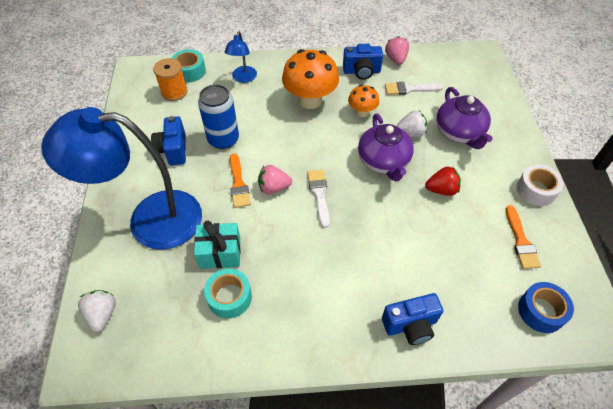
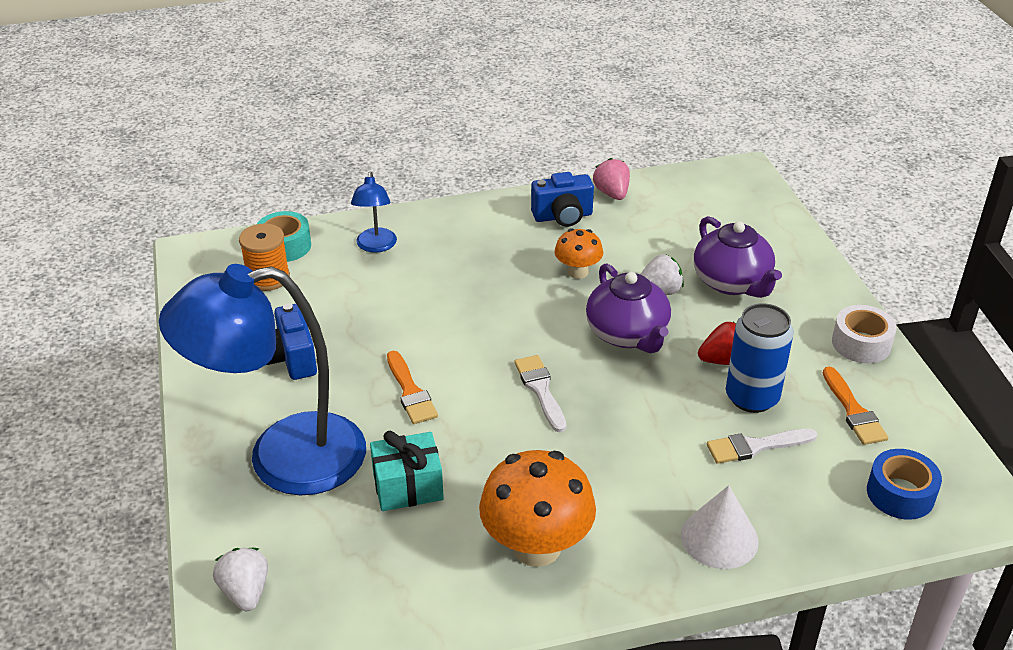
camera: 10 degrees left, 15 degrees down
blue can [198,84,239,149] -> blue can moved to [726,304,794,413]
turquoise tape [204,268,252,319] -> none
pink strawberry [258,165,292,194] -> none
orange mushroom [282,49,339,109] -> orange mushroom moved to [479,450,596,567]
blue camera [382,293,443,345] -> white cone [681,485,759,569]
white brush [385,82,443,95] -> white brush moved to [707,429,817,464]

